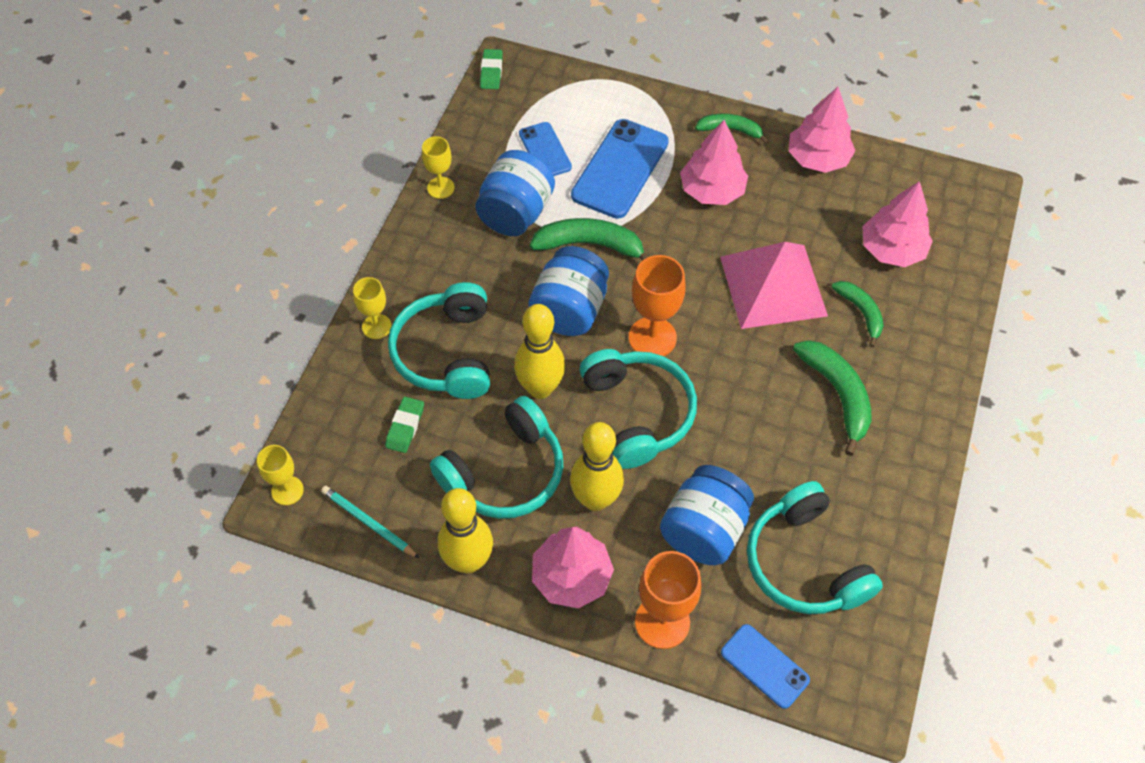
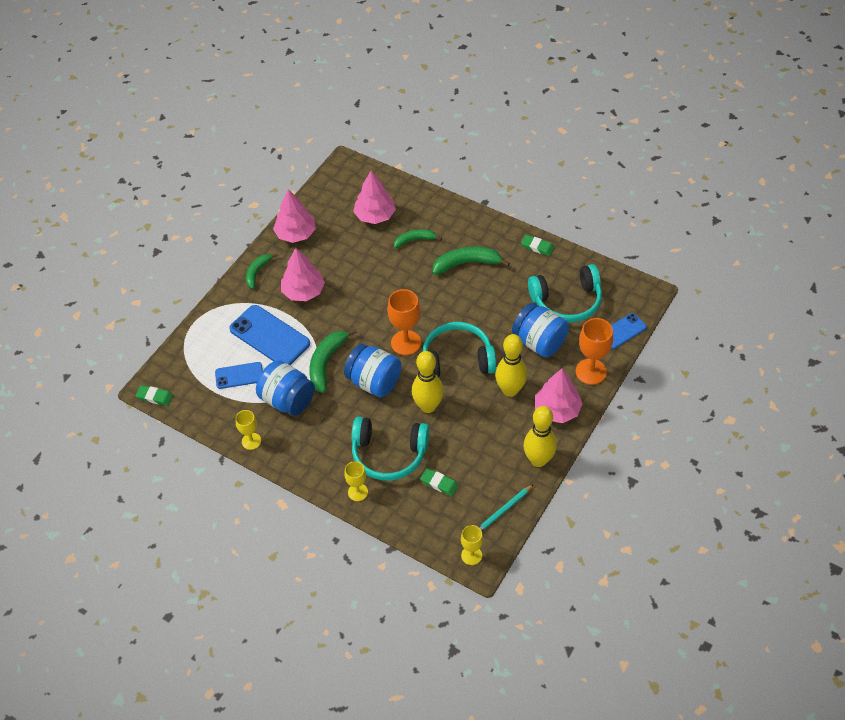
camera: 75 degrees left, 5 degrees down
turquoise headphones [430,396,563,519] -> none
pink pyramid [720,242,828,329] -> none
none -> green eraser [521,235,554,256]

